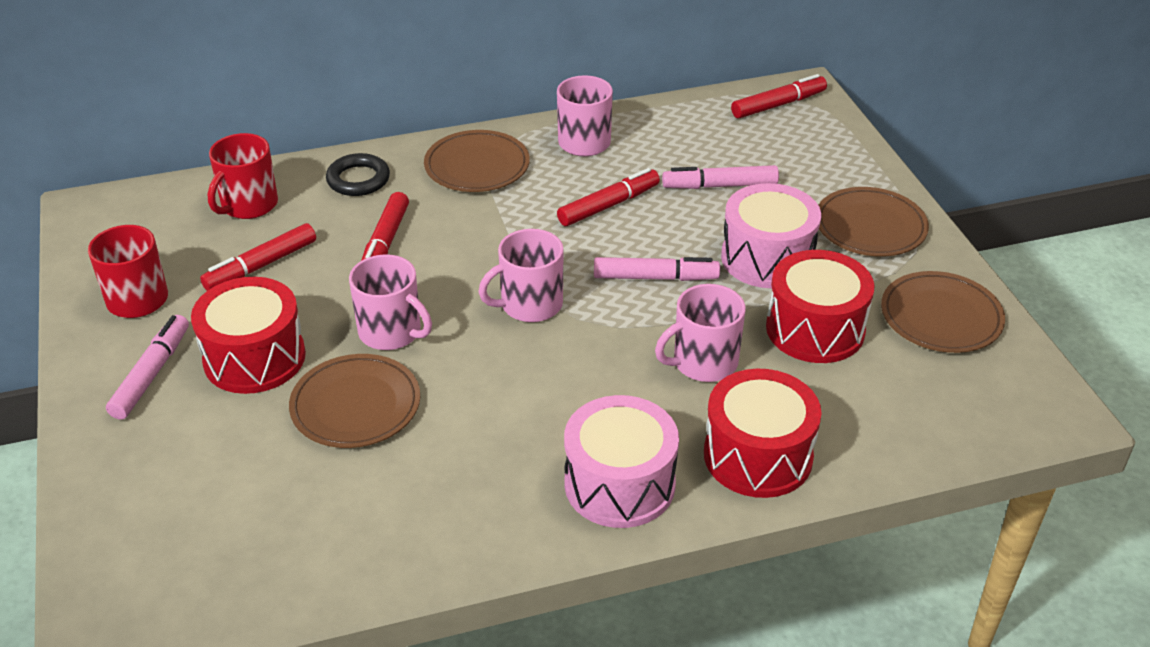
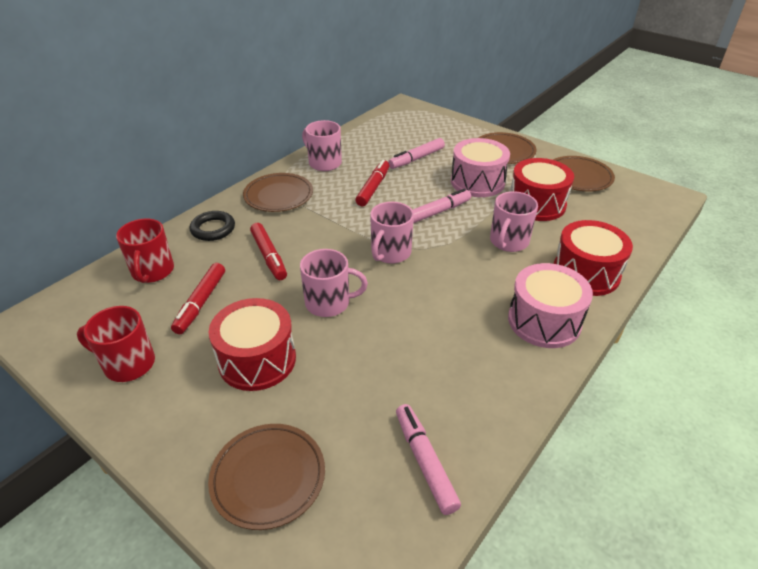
camera: 35 degrees left, 0 degrees up
pink marker [106,315,189,420] -> pink marker moved to [396,404,461,515]
brown plate [289,354,420,448] -> brown plate moved to [208,424,325,530]
red marker [731,74,827,118] -> none

